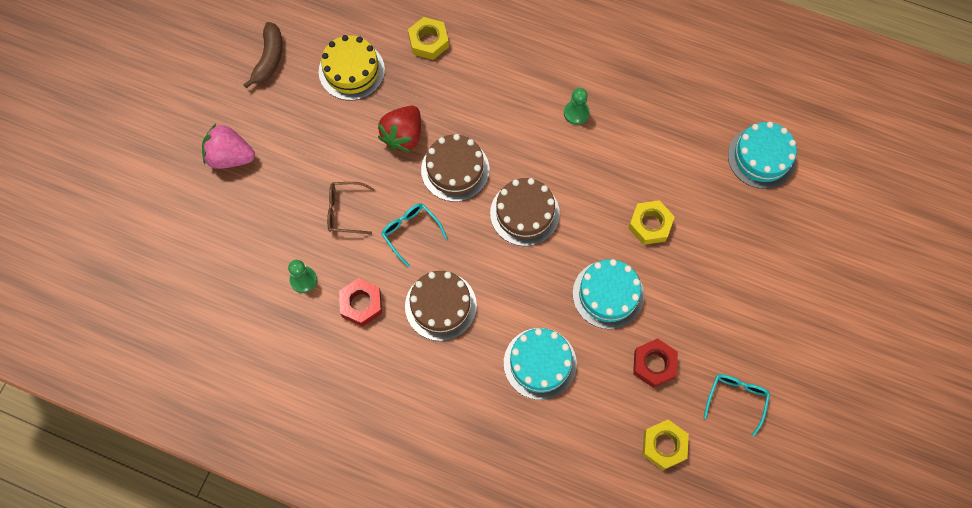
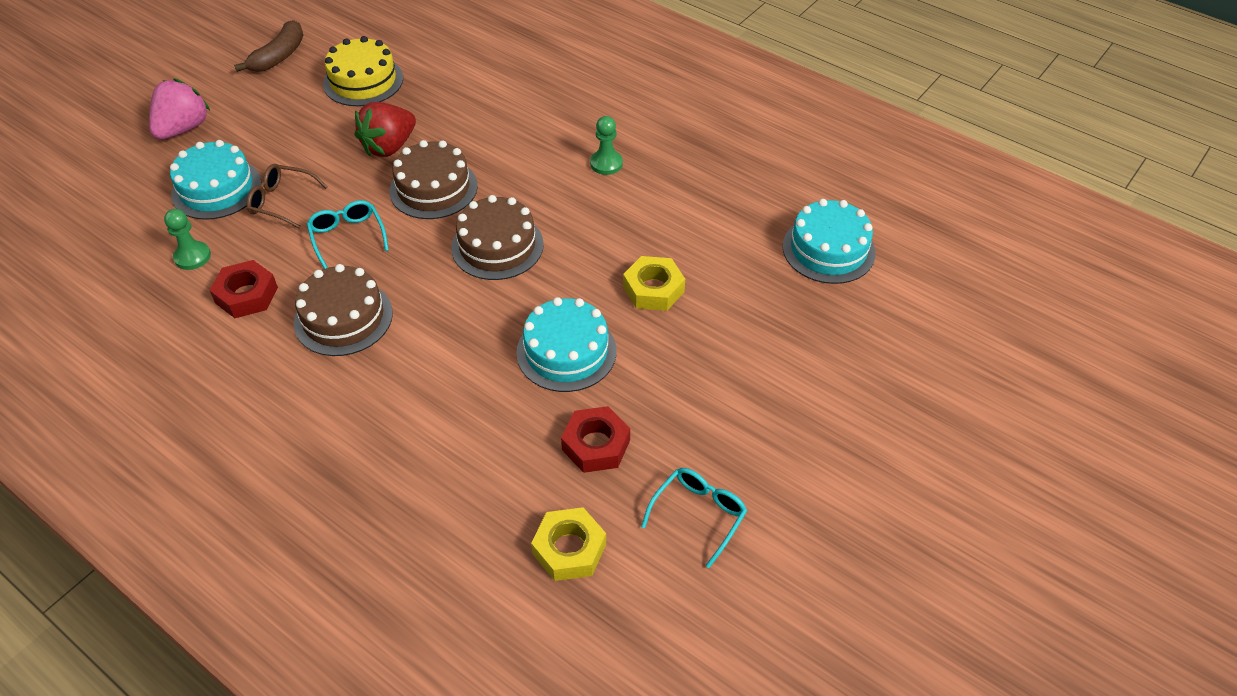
camera: 15 degrees right, 20 degrees down
pink strawberry [202,124,255,169] -> pink strawberry turned 90 degrees clockwise [149,78,210,140]
yellow nut [408,17,449,60] -> none
turquoise cake [504,328,577,400] -> turquoise cake moved to [170,140,261,220]

